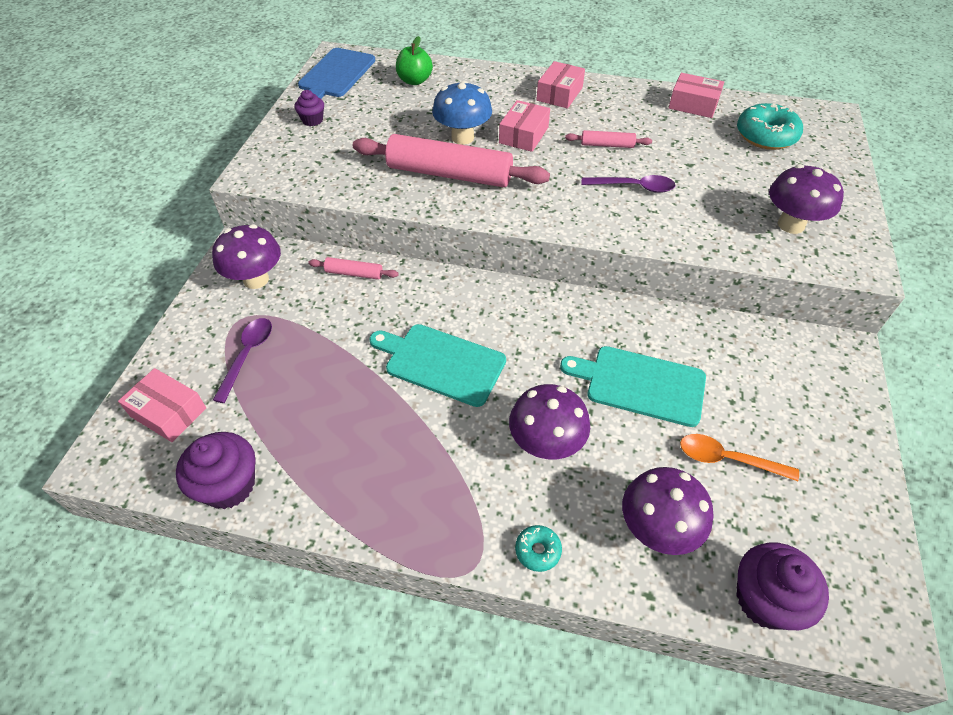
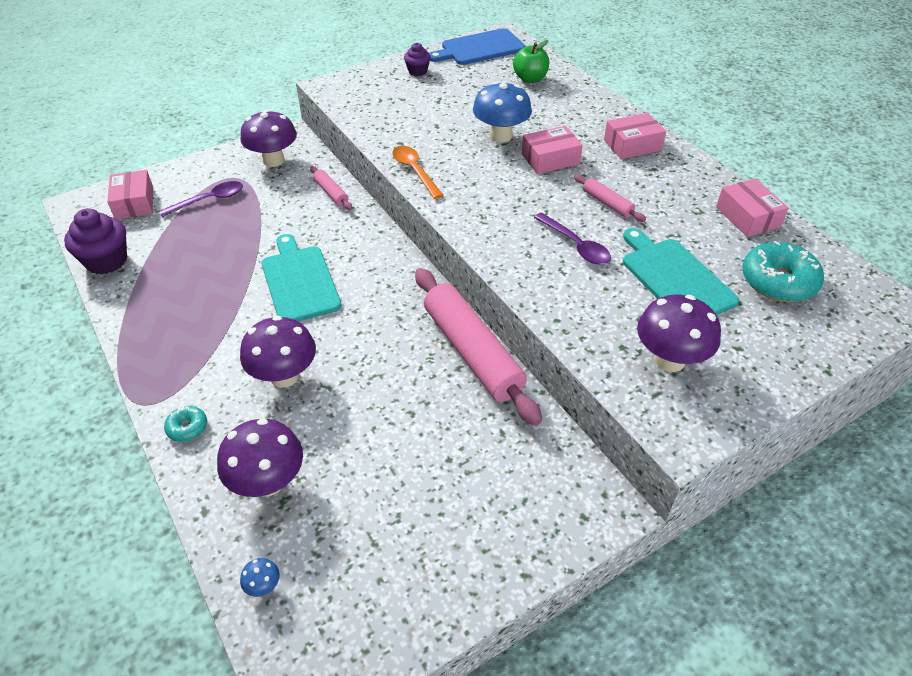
camera: 45 degrees right, 5 degrees down
pink rolling pin [353,134,550,187] -> pink rolling pin moved to [415,268,542,426]
turquoise cutting board [560,346,706,427] -> turquoise cutting board moved to [623,228,739,315]
orange spoon [680,434,799,481] -> orange spoon moved to [392,146,443,199]
purple cupcake [736,542,829,630] -> blue mushroom [240,558,280,597]

